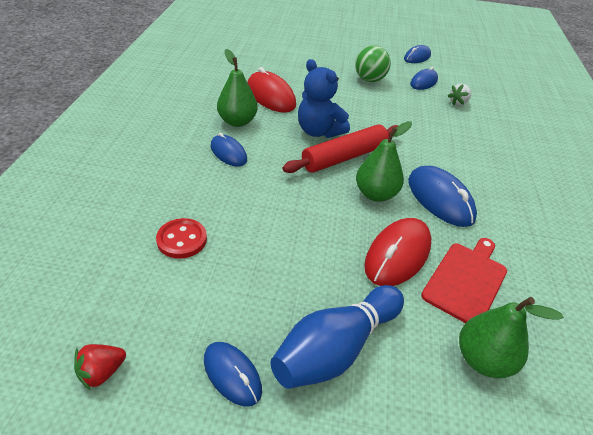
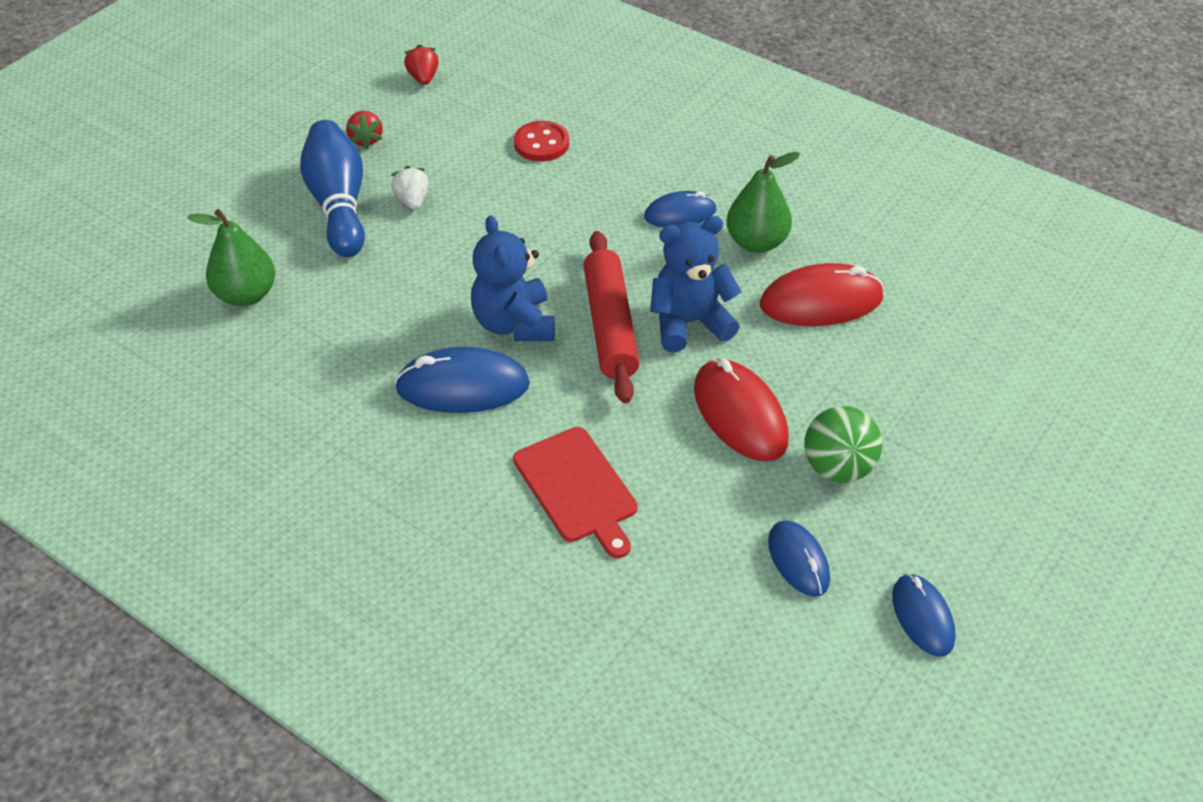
camera: 120 degrees right, 5 degrees up
blue mouse [204,342,262,407] -> red strawberry [346,111,383,149]
green pear [356,121,412,202] -> blue teddy bear [471,215,555,341]
red mouse [364,218,431,286] -> red mouse moved to [694,358,789,461]
red cutting board [421,238,507,323] -> red cutting board moved to [513,427,638,558]
white strawberry [448,84,471,106] -> white strawberry moved to [391,166,429,210]

